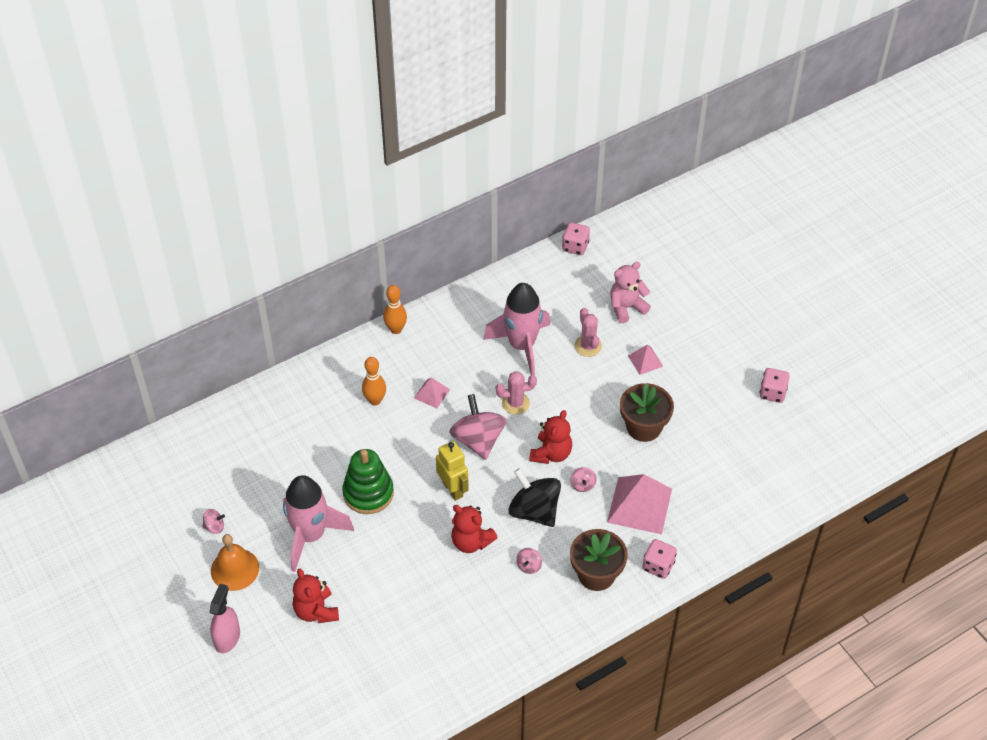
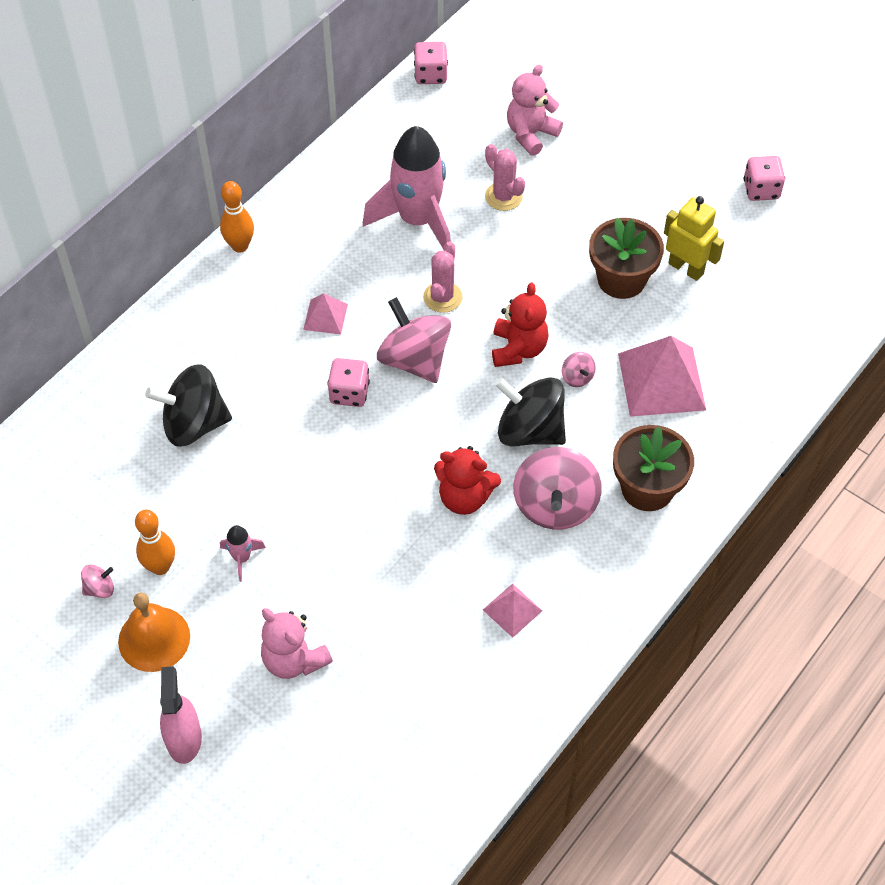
camera: 20 degrees left, 5 degrees up
pink rocket [283,475,354,572] -> pink rocket [220,525,266,582], size x0.41
red teddy bear [293,569,339,623] -> pink teddy bear [261,608,333,679]
green stacking toy [342,449,394,514] -> none
orange bowling pin [362,357,386,405] -> orange bowling pin moved to [135,510,175,575]
yellow robot [436,441,469,501] -> yellow robot moved to [664,196,724,281]
pink cactus [496,371,537,415] -> pink cactus turned 45 degrees counterclockwise [423,241,463,313]
pink spinning top [516,548,542,574] -> pink spinning top [513,447,602,530], size x2.27
pink pyramid [628,344,663,375] -> pink pyramid moved to [483,584,542,638]
pink dice [642,539,677,579] -> pink dice moved to [327,358,370,407]
none -> black spinning top [145,364,232,447]

